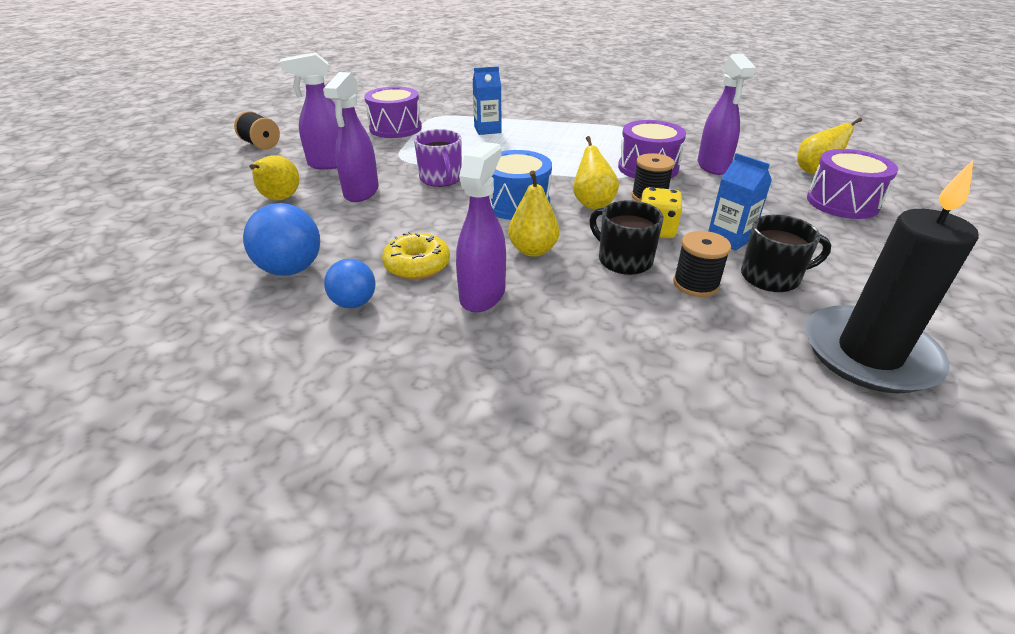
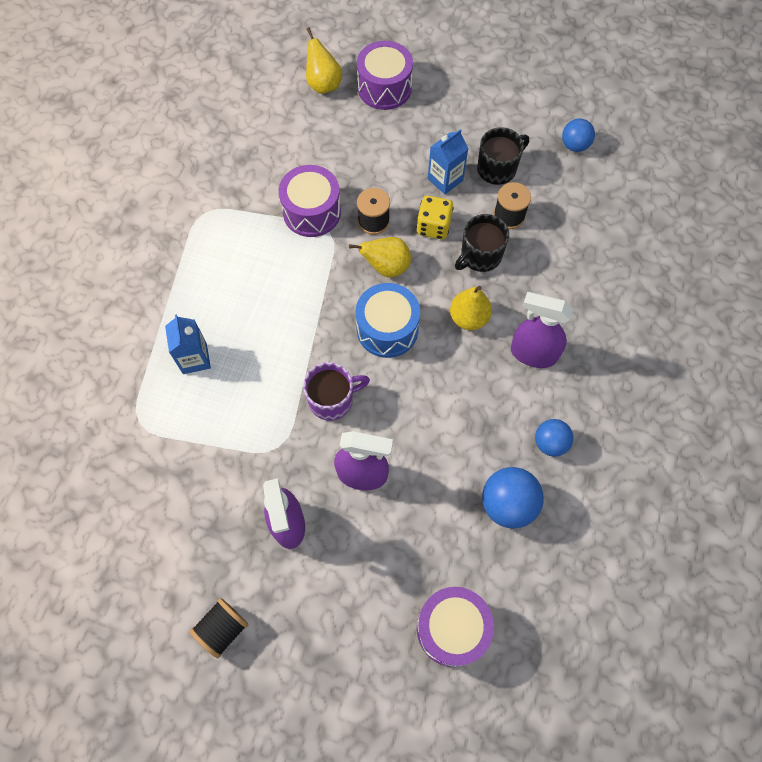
camera: 90 degrees left, 30 degrees up
yellow pear [249,156,299,200] -> none
purple drum [364,86,422,138] -> purple drum moved to [417,587,494,667]
yellow donut [382,232,450,280] -> none
purple spray bottle [698,54,756,175] -> none
black mug [741,215,831,292] -> black mug turned 60 degrees clockwise [477,127,529,185]
black candle [806,160,979,394] -> blue ball [562,118,595,152]

